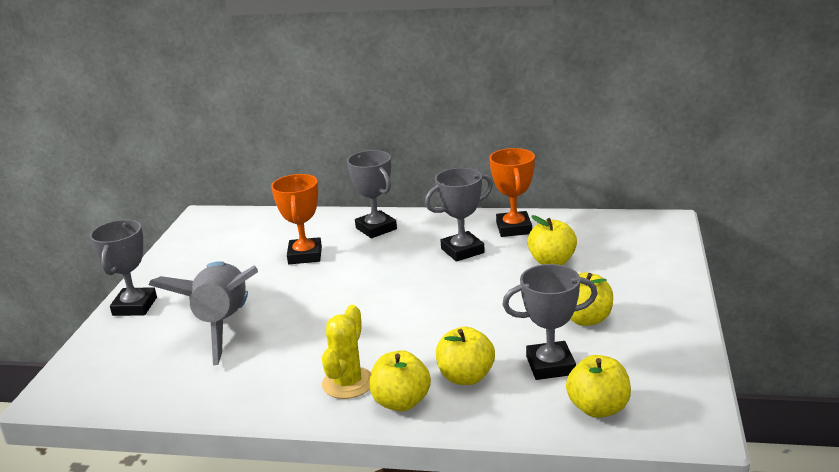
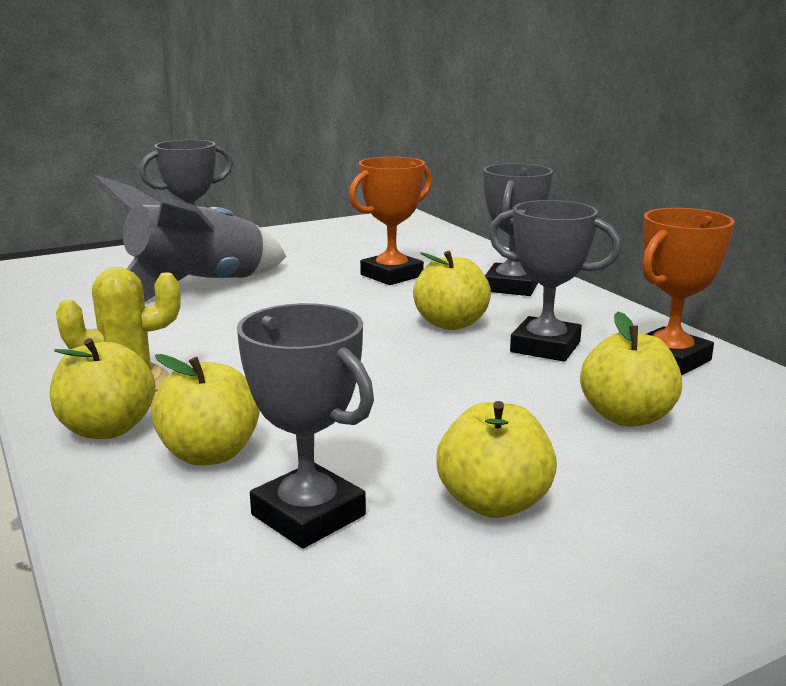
camera: 50 degrees right, 5 degrees down
yellow apple [566,355,631,418] -> yellow apple moved to [413,251,491,330]

